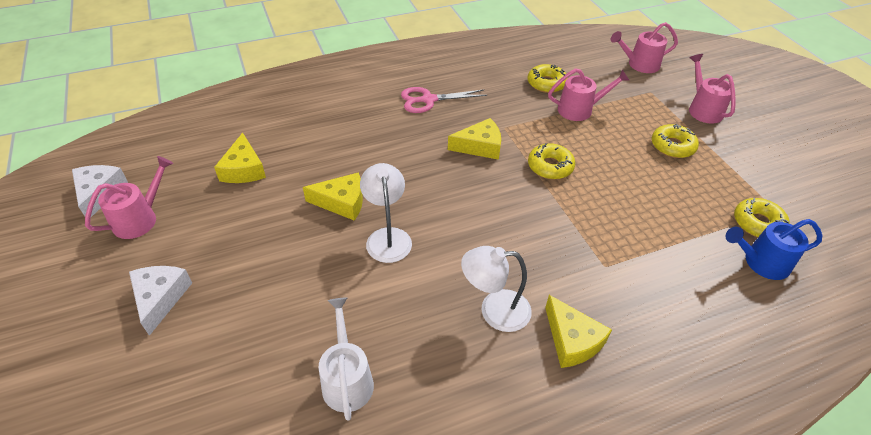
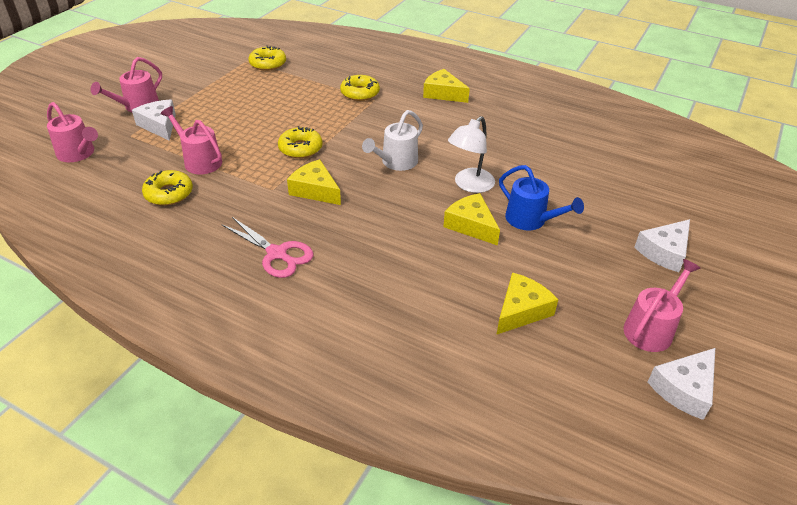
camera: 130 degrees left, 5 degrees down
pink watering can [85,156,173,239] -> pink watering can turned 135 degrees clockwise [624,259,700,352]
white watering can [319,297,374,421] -> white watering can moved to [362,110,423,171]
white lamp [461,246,532,332] -> none
yellow cheese [545,295,612,368] -> yellow cheese turned 75 degrees counterclockwise [423,69,470,103]
yellow donut [652,124,699,158] -> yellow donut moved to [340,75,380,101]
blue watering can [725,219,822,280] -> blue watering can moved to [499,165,584,230]
none -> white cheese [132,99,176,141]

